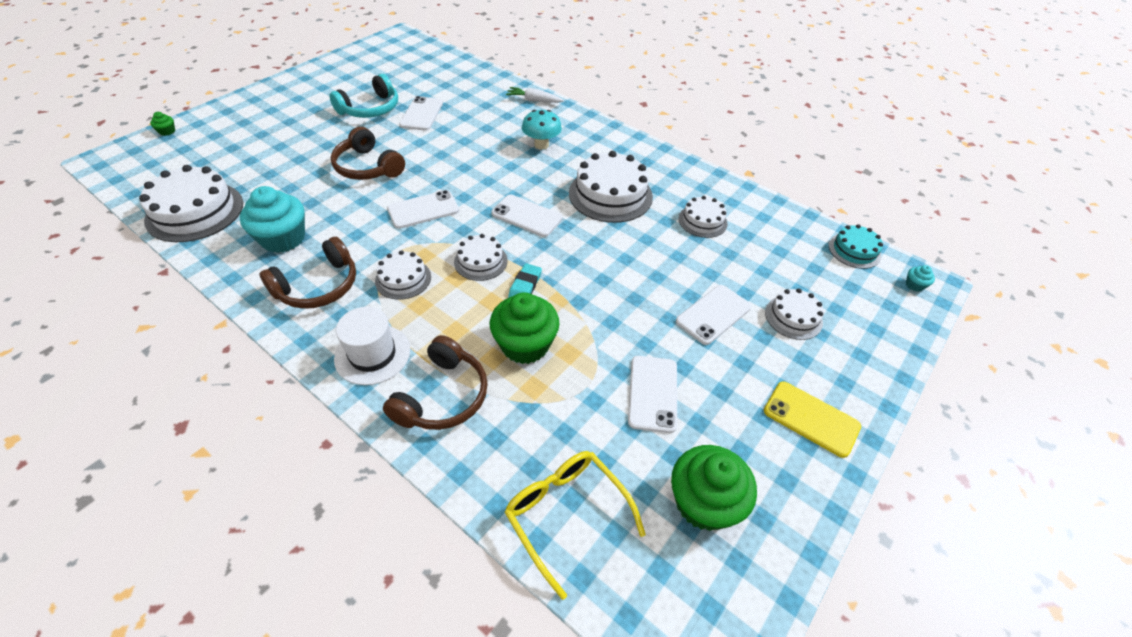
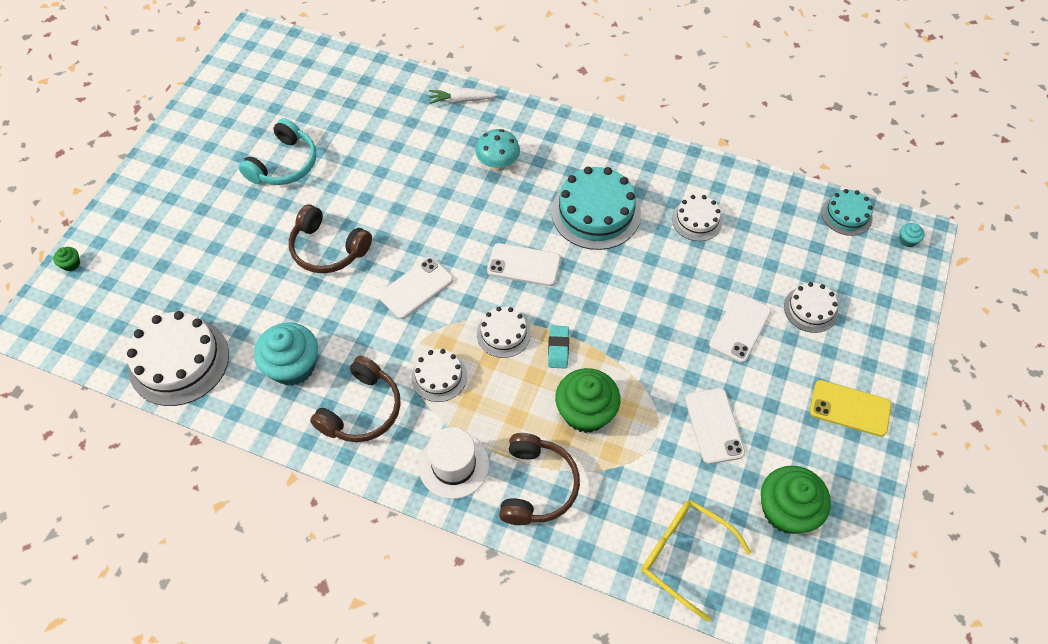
camera: 15 degrees left, 10 degrees up
white phone [399,96,443,130] -> none
white cake [569,151,653,223] -> turquoise cake [551,167,641,250]

